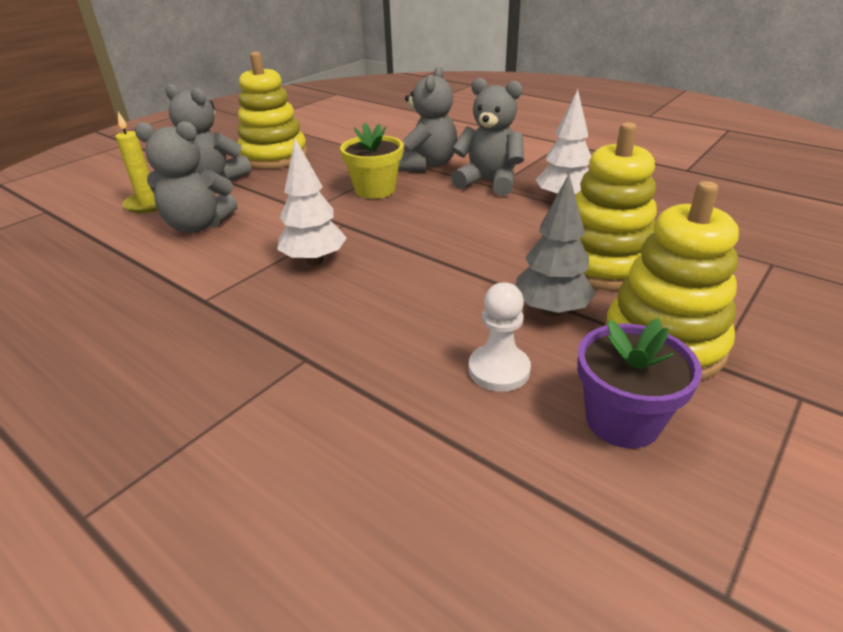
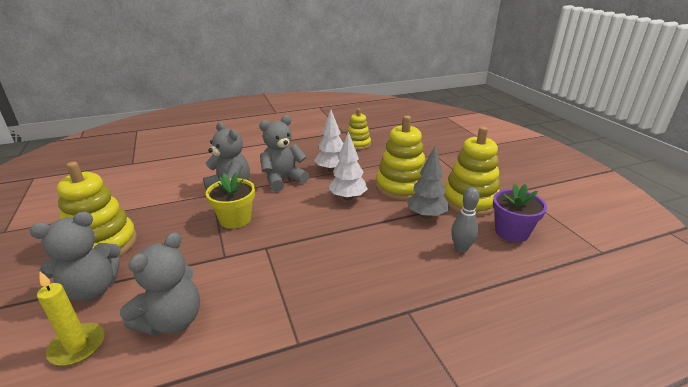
camera: 60 degrees left, 5 degrees down
white tree [277,138,347,265] -> white tree moved to [328,131,368,201]
white pawn [468,282,531,392] -> grey bowling pin [451,187,480,253]
none -> yellow stacking toy [345,108,371,150]

